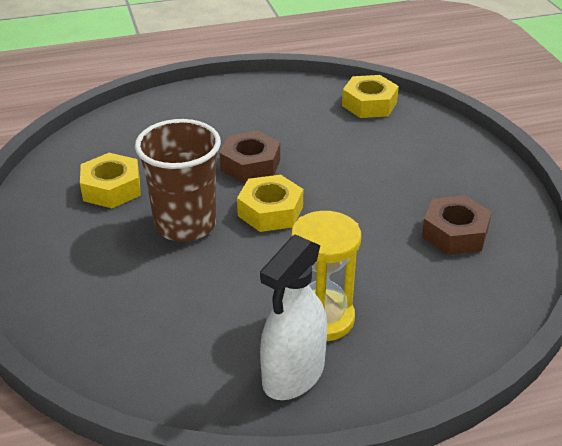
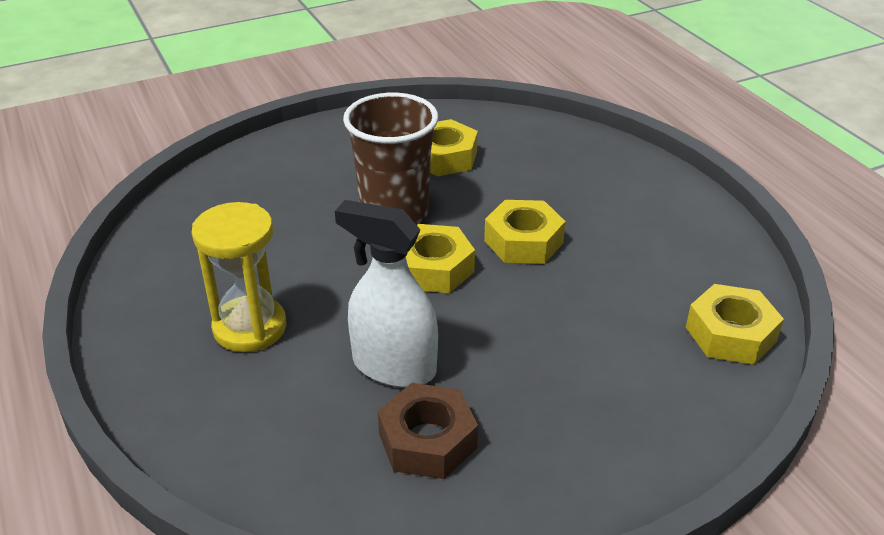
camera: 80 degrees right, 0 degrees up
brown nut [220,131,280,183] -> yellow nut [484,200,566,264]
white spray bottle [260,234,327,400] -> white spray bottle moved to [335,200,438,388]

